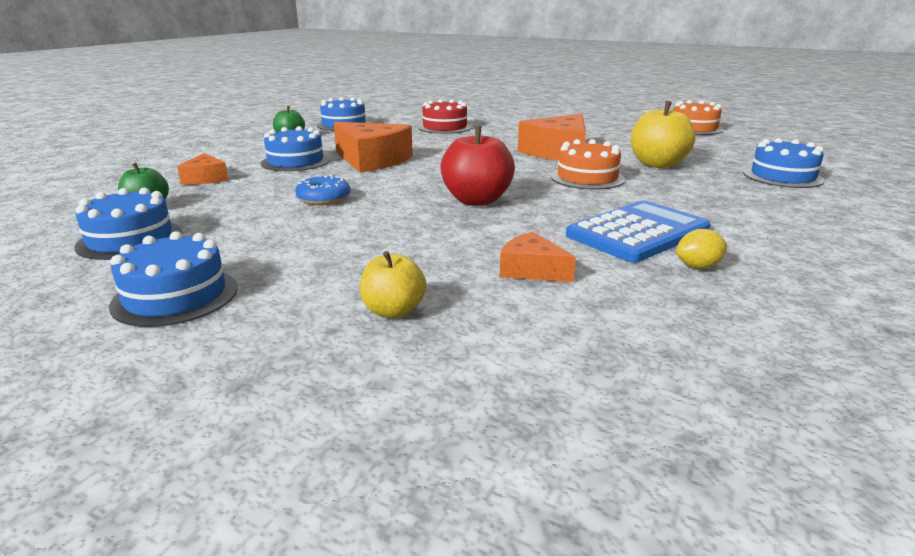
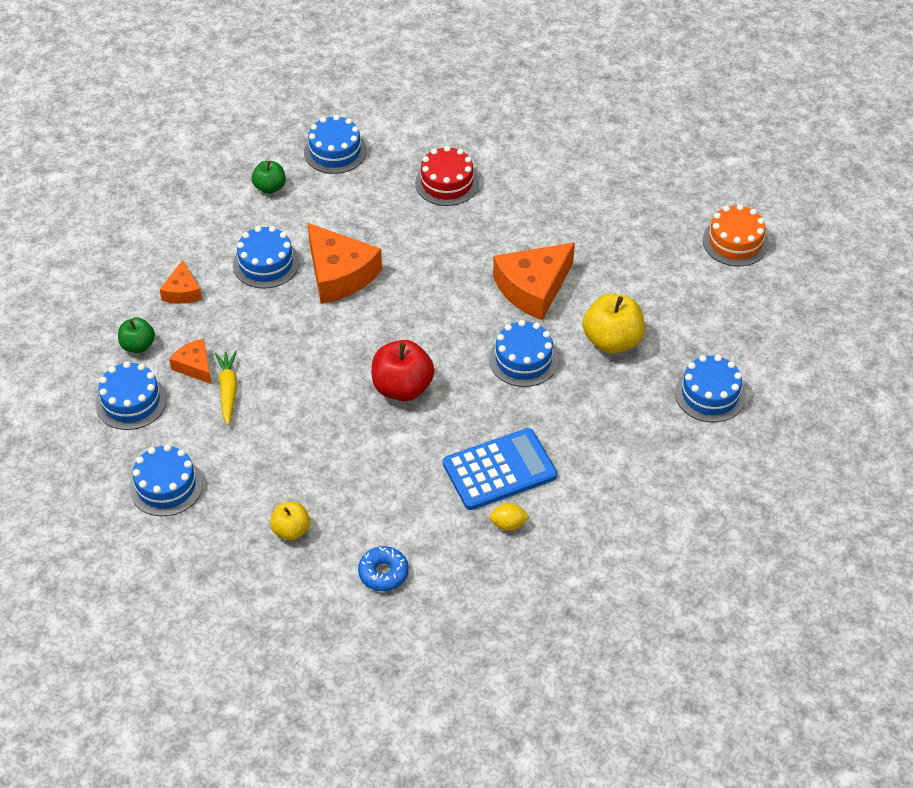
camera: 15 degrees right, 25 degrees up
blue donut [295,175,351,205] -> blue donut moved to [358,546,409,591]
orange cheese [500,232,576,282] -> orange cheese moved to [169,339,212,384]
orange cake [551,139,625,190] -> blue cake [489,320,558,387]
none -> yellow carrot [215,351,237,425]

